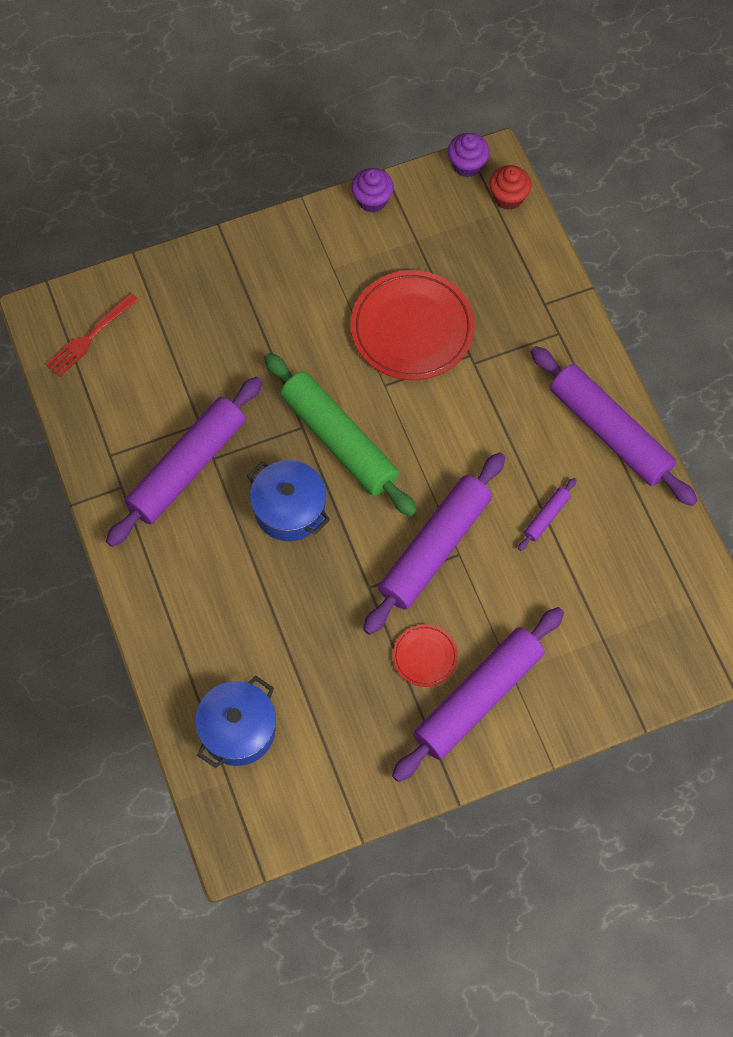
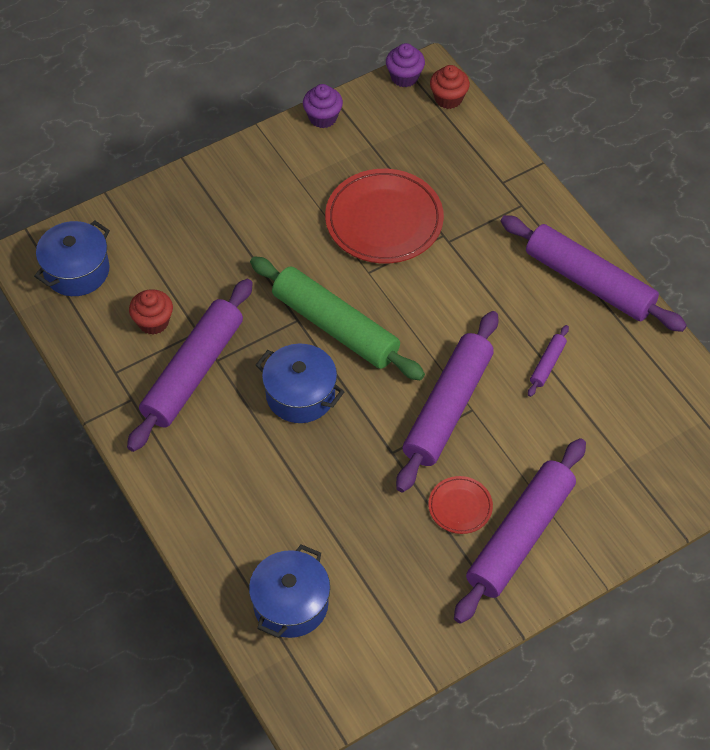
camera: 10 degrees left, 10 degrees down
red fork [46,293,138,377] -> blue pot [34,221,110,296]
none -> red cupcake [129,289,173,335]

